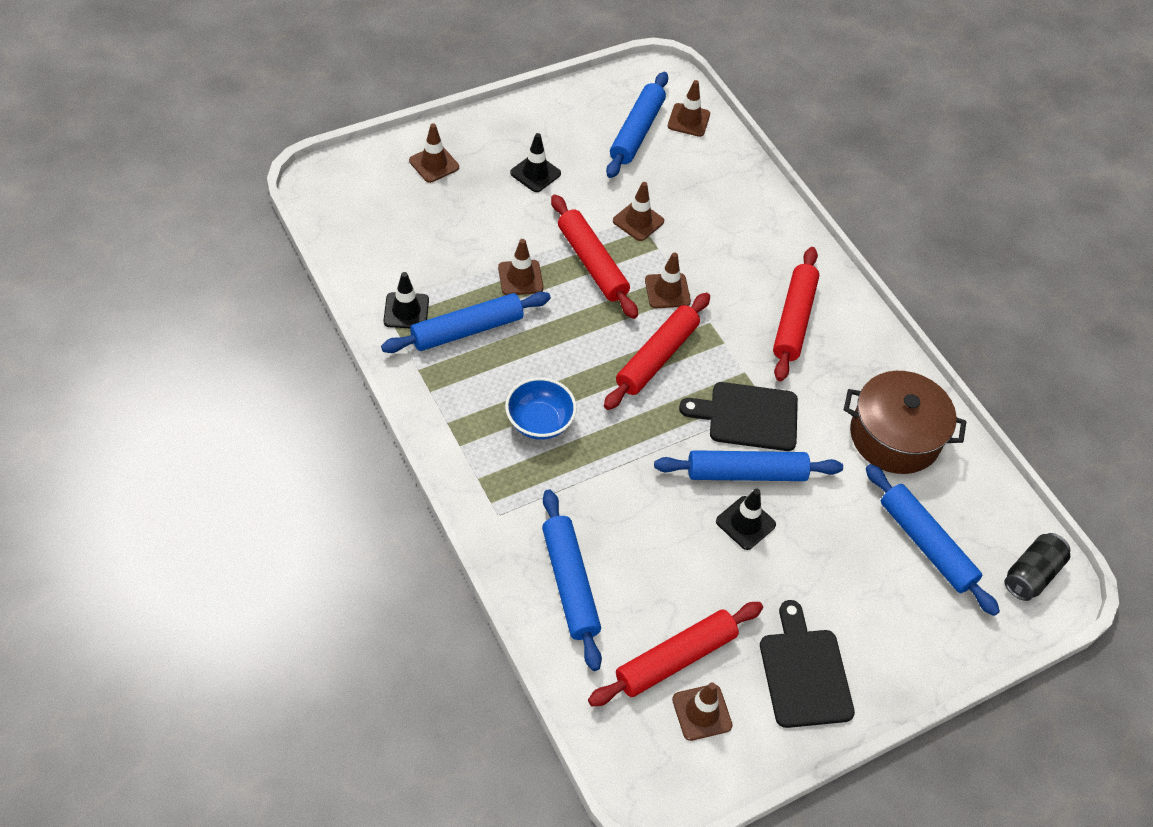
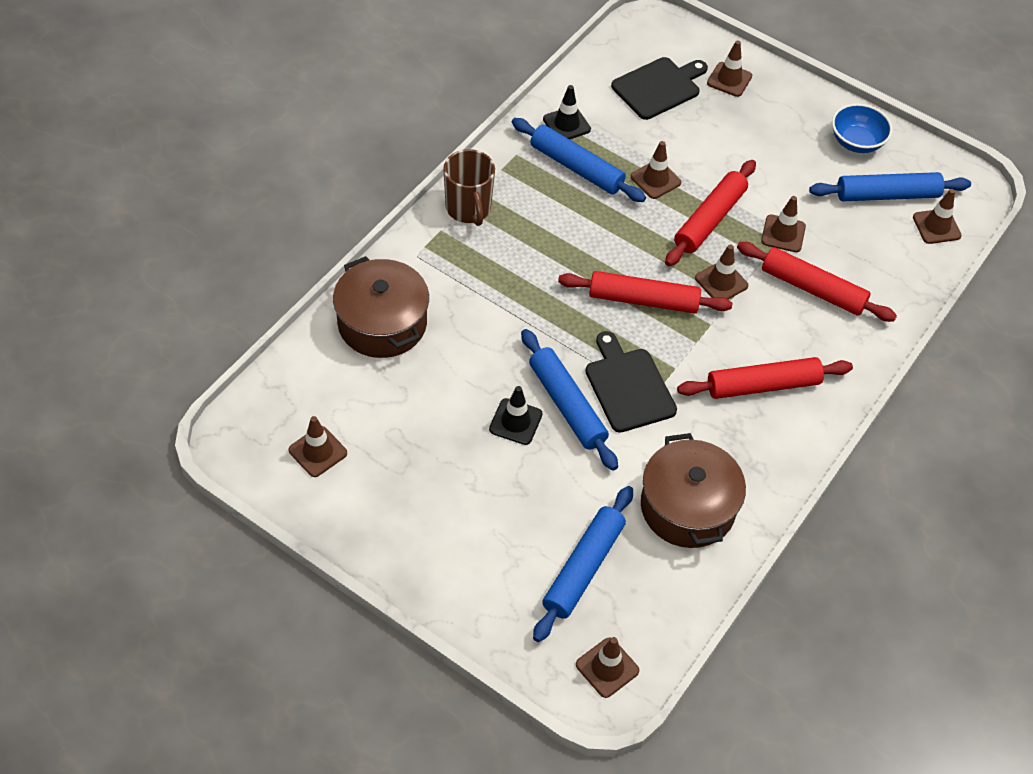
camera: 65 degrees right, 0 degrees up
blue bowl [505,377,577,440] -> blue bowl moved to [832,103,893,153]
black traffic cone [510,133,561,192] -> none
blue rolling pin [542,489,602,671] -> brown pot [333,256,429,358]
red rolling pin [588,602,763,706] -> red rolling pin moved to [737,242,897,322]
black cutting board [760,600,855,728] -> black cutting board moved to [611,57,708,120]
black can [1005,533,1070,601] -> brown traffic cone [576,637,640,698]
none -> brown mug [443,149,495,226]

